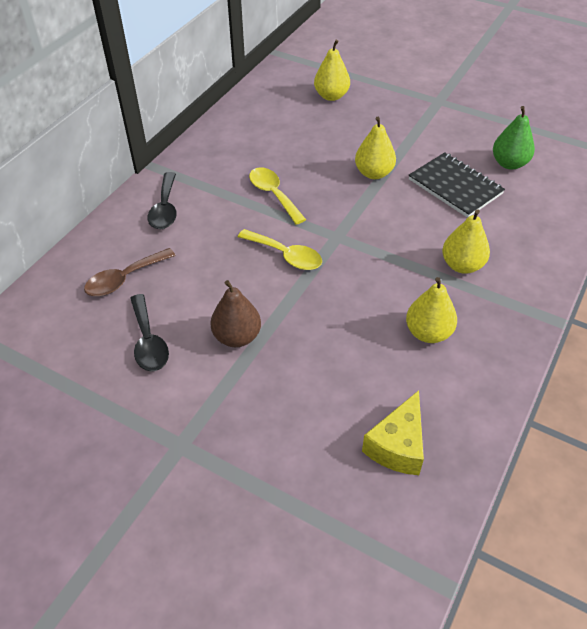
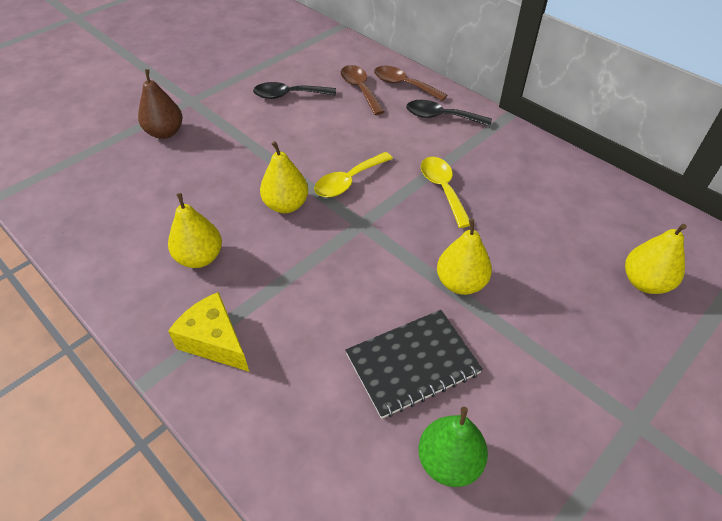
camera: 105 degrees right, 0 degrees up
brown pear [210,280,261,347] -> brown pear moved to [138,69,182,139]
yellow spoon [249,167,306,225] -> yellow spoon turned 90 degrees counterclockwise [421,157,470,228]
yellow cheese [362,390,424,475] -> yellow cheese moved to [168,292,249,372]
yellow pear [442,209,490,274] -> yellow pear moved to [260,141,308,213]
none -> brown spoon [374,66,447,101]

